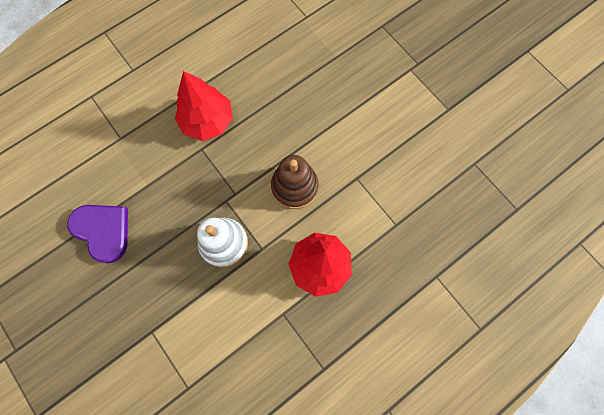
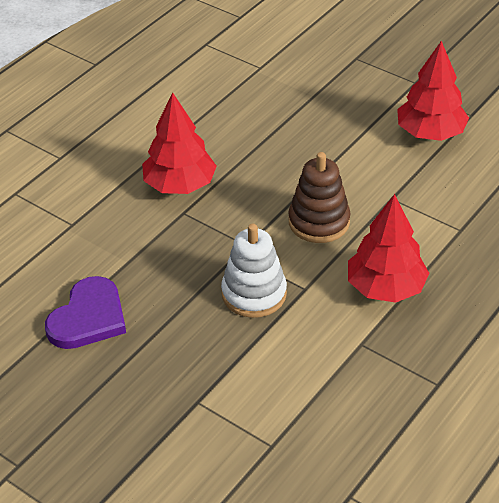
camera: 15 degrees left, 30 degrees down
purple heart [67,205,128,263] -> purple heart turned 90 degrees clockwise [45,276,126,349]
none -> red tree [397,41,469,141]

